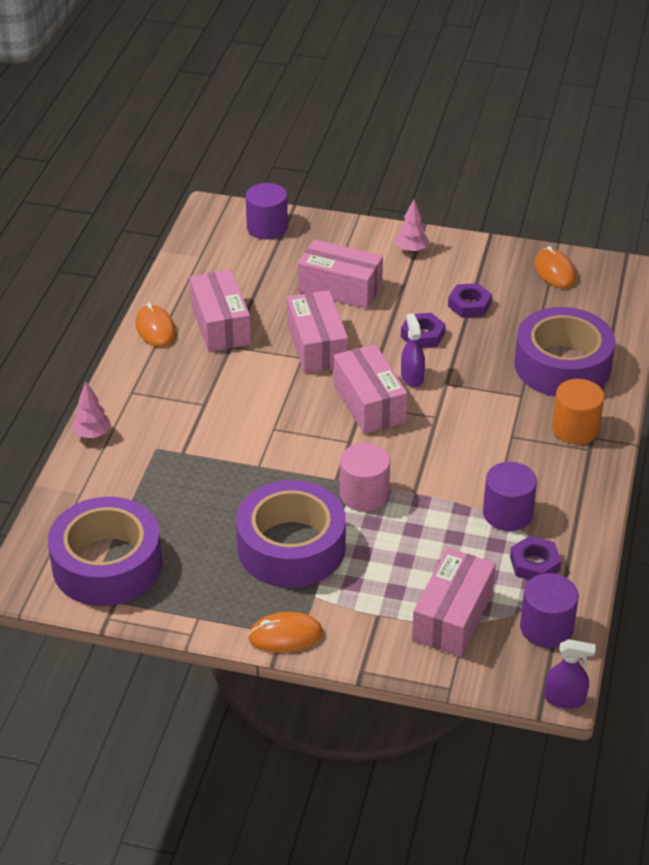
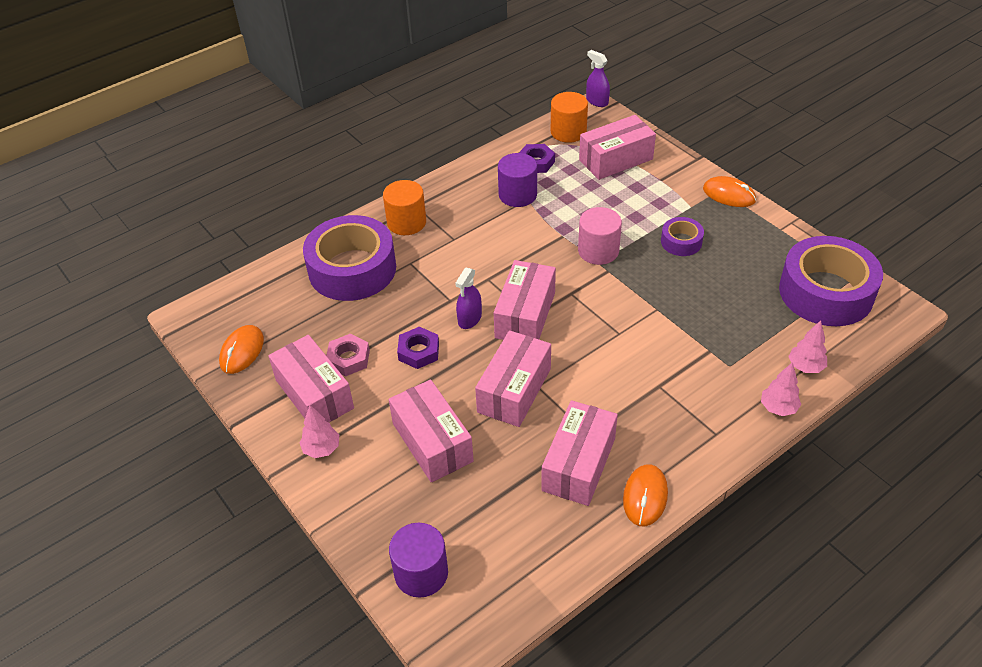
camera: 140 degrees left, 5 degrees up
purple tape [236,480,346,588] -> purple tape [661,217,704,256], size x0.47
purple nut [448,283,492,318] -> pink nut [326,334,370,376]
purple cylinder [520,573,579,648] -> orange cylinder [551,92,588,143]
none -> pink box [268,335,354,422]
none -> pink tree [788,320,827,373]

